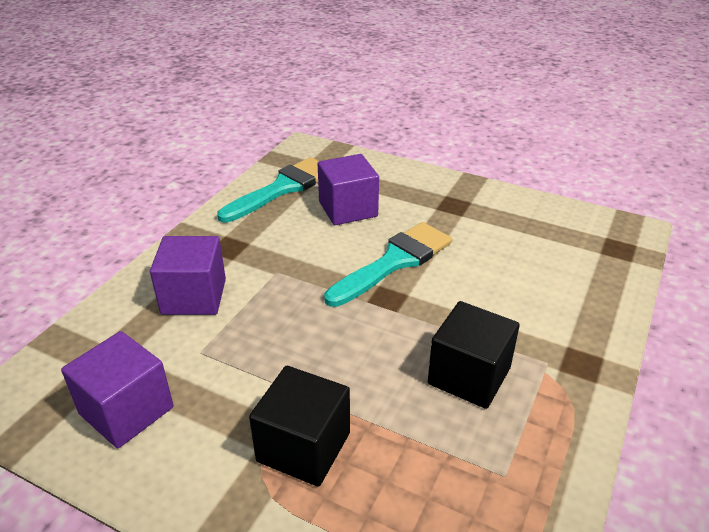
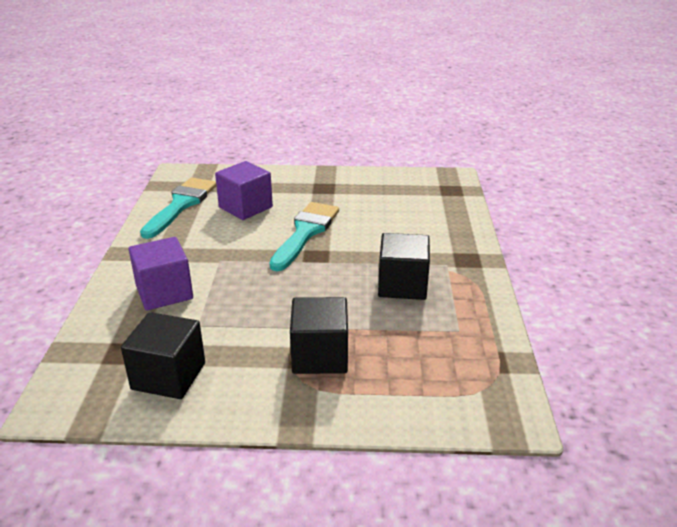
camera: 25 degrees left, 5 degrees down
purple cube [61,331,174,448] -> black cube [121,312,205,399]

